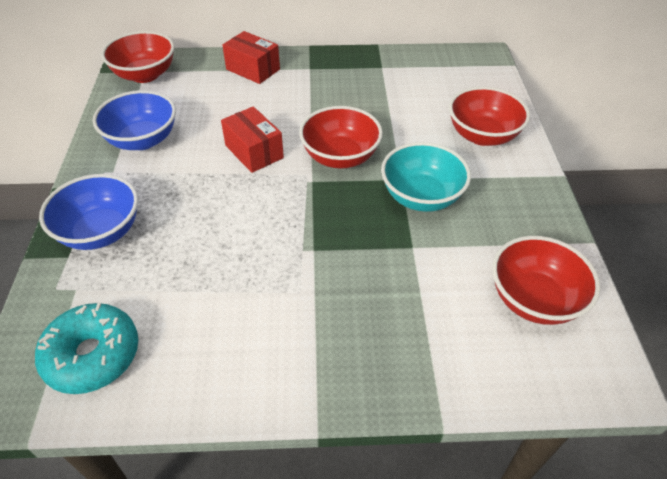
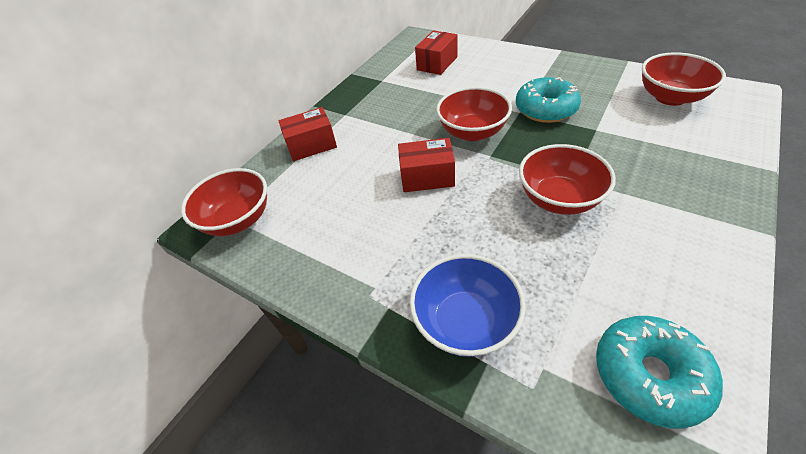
camera: 50 degrees left, 0 degrees up
blue bowl [93,90,176,150] -> none
turquoise bowl [381,142,471,212] -> turquoise donut [516,77,581,123]
red bowl [449,87,530,146] -> red bowl moved to [519,144,616,215]
none -> red box [415,30,457,75]

